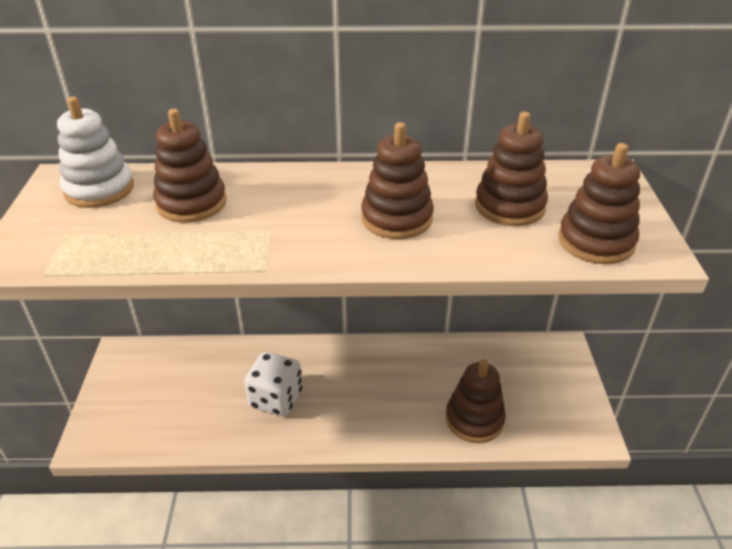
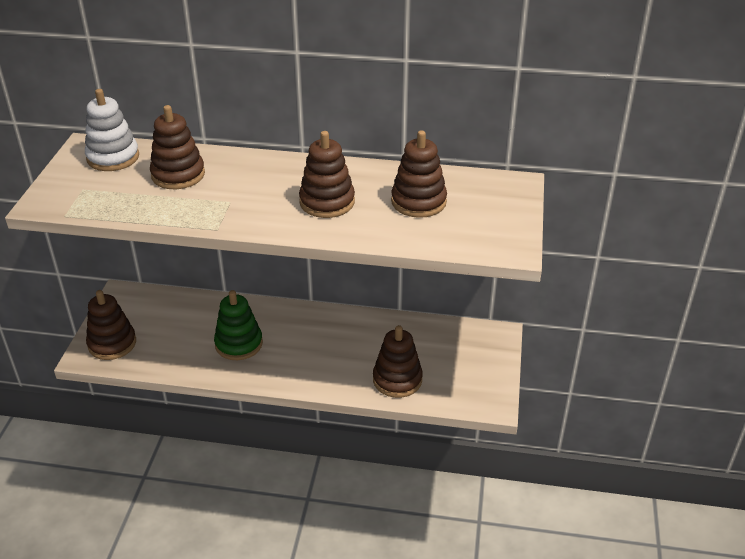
camera: 10 degrees right, 0 degrees up
white dice [244,352,302,416] -> green stacking toy [214,290,263,360]
brown stacking toy [558,143,640,264] -> brown stacking toy moved to [86,290,136,360]

